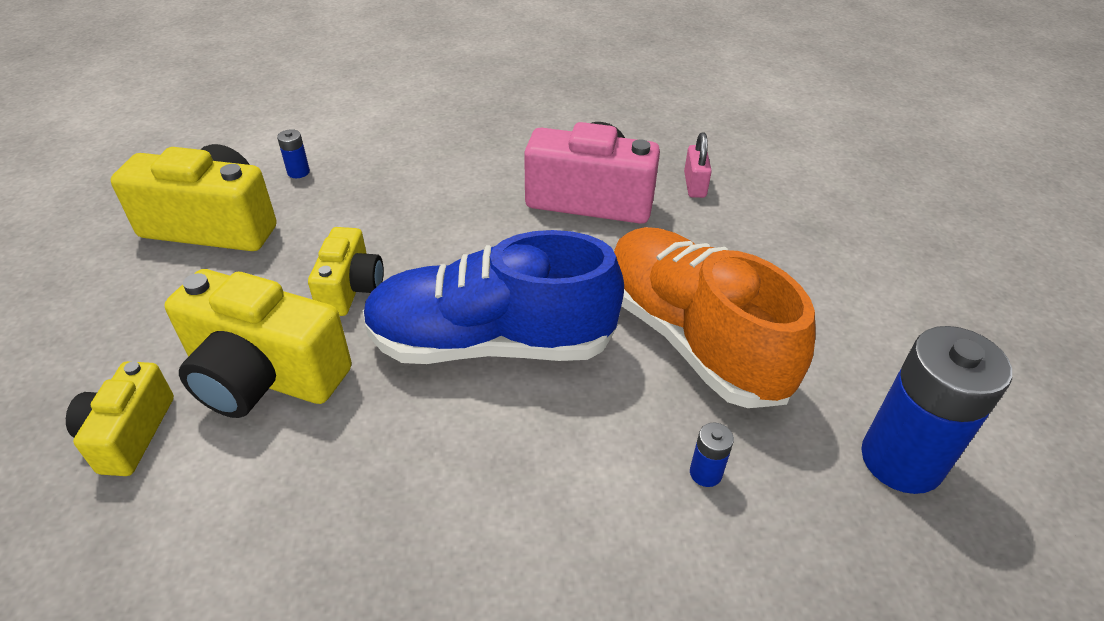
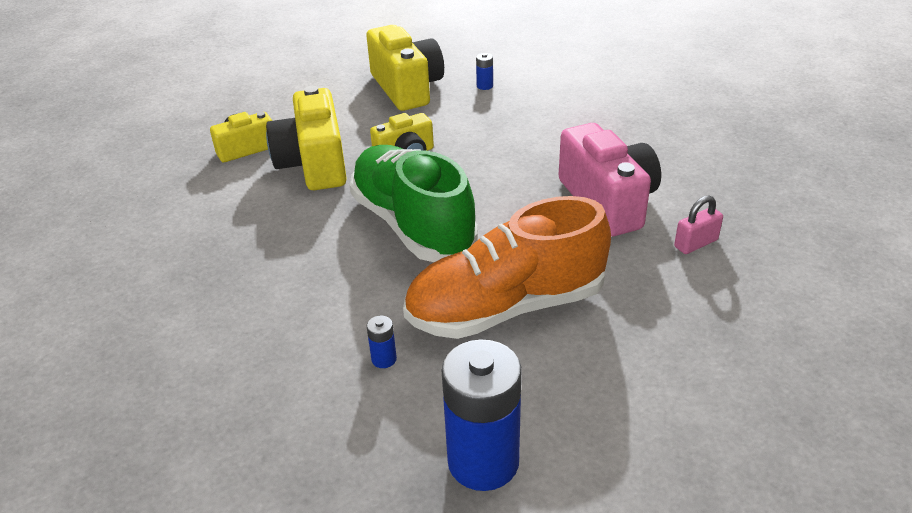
camera: 60 degrees right, 5 degrees down
blue shoe [363,230,624,364] -> green shoe [350,145,478,262]
orange shoe [614,227,816,408] -> orange shoe turned 135 degrees counterclockwise [403,196,611,339]

